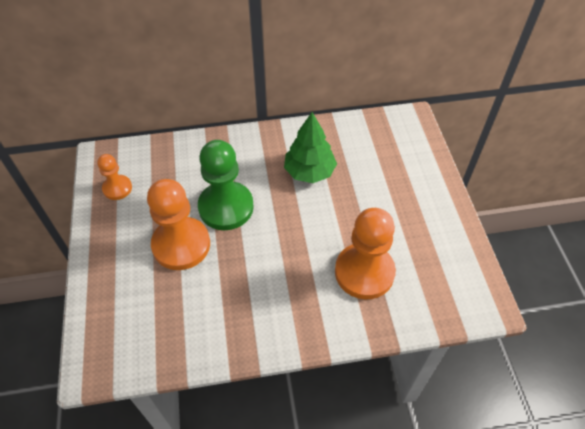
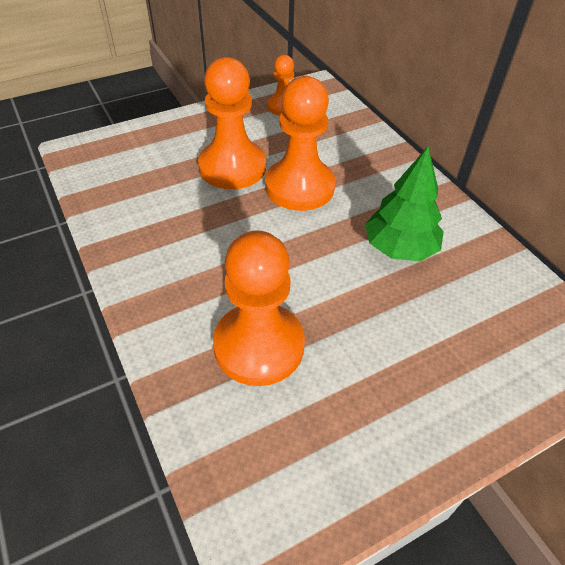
camera: 70 degrees right, 5 degrees down
green pawn [198,140,254,230] -> orange pawn [265,76,335,211]

